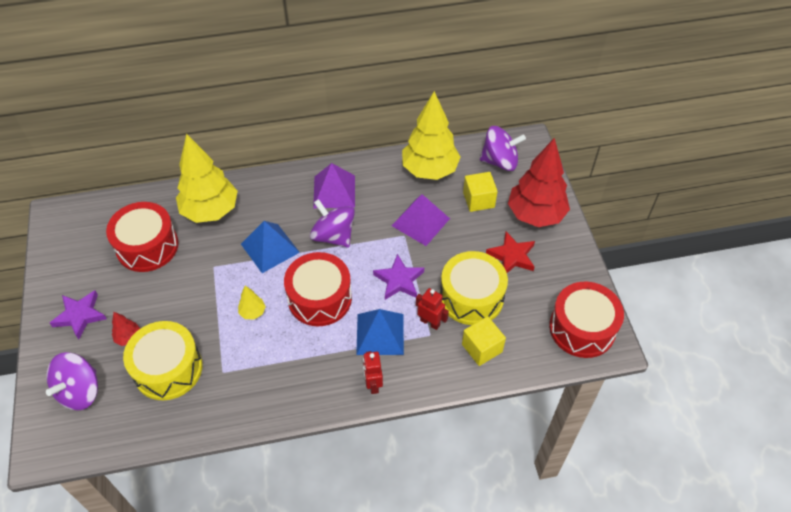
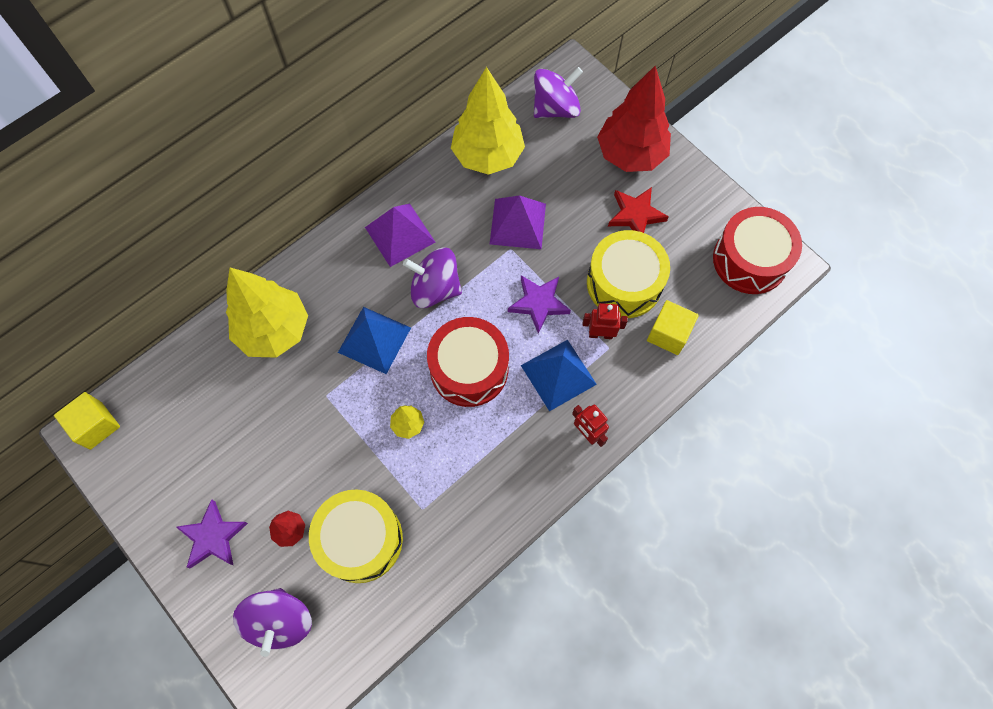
camera: 30 degrees left, 15 degrees up
red drum [106,202,179,272] -> none
yellow cube [463,172,498,212] -> yellow cube moved to [54,392,120,450]

